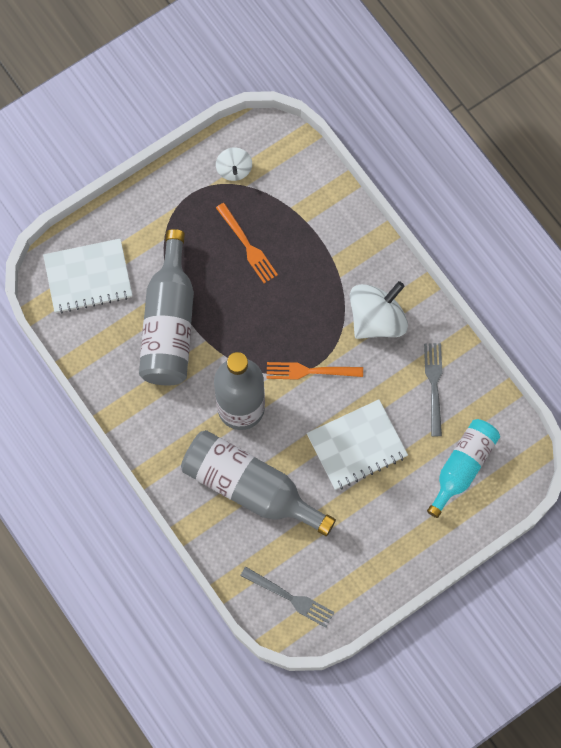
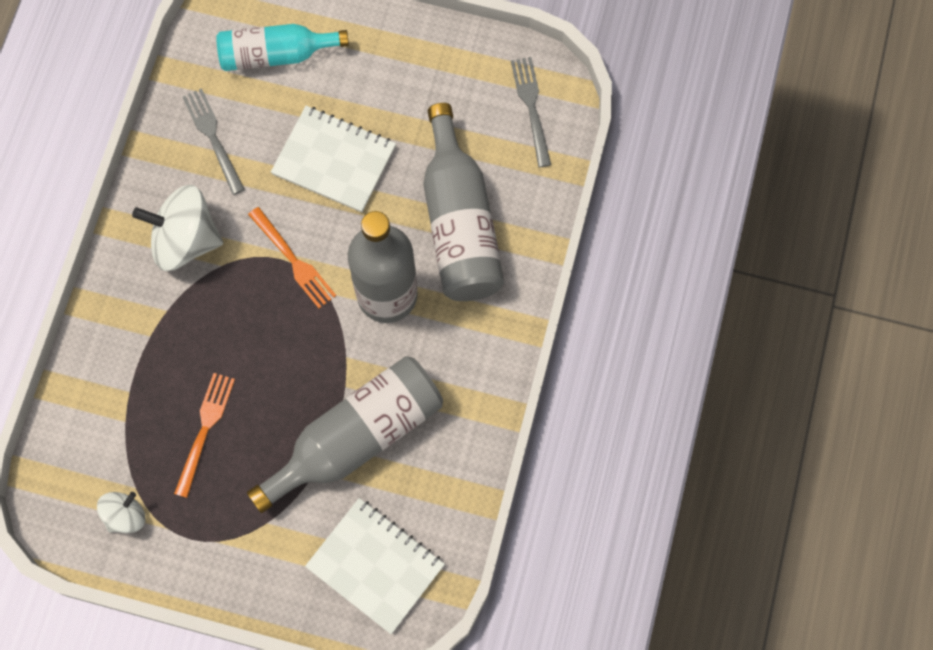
camera: 130 degrees left, 0 degrees up
grey fork [424,343,442,436] -> grey fork turned 105 degrees clockwise [182,88,245,195]

